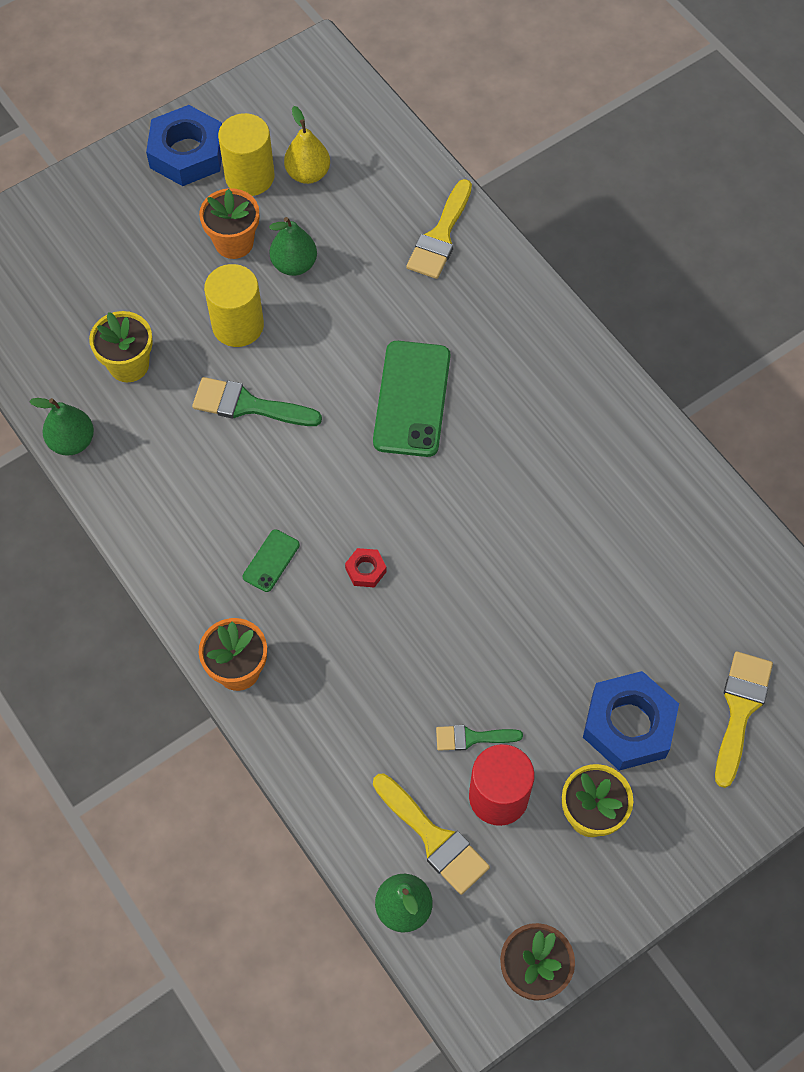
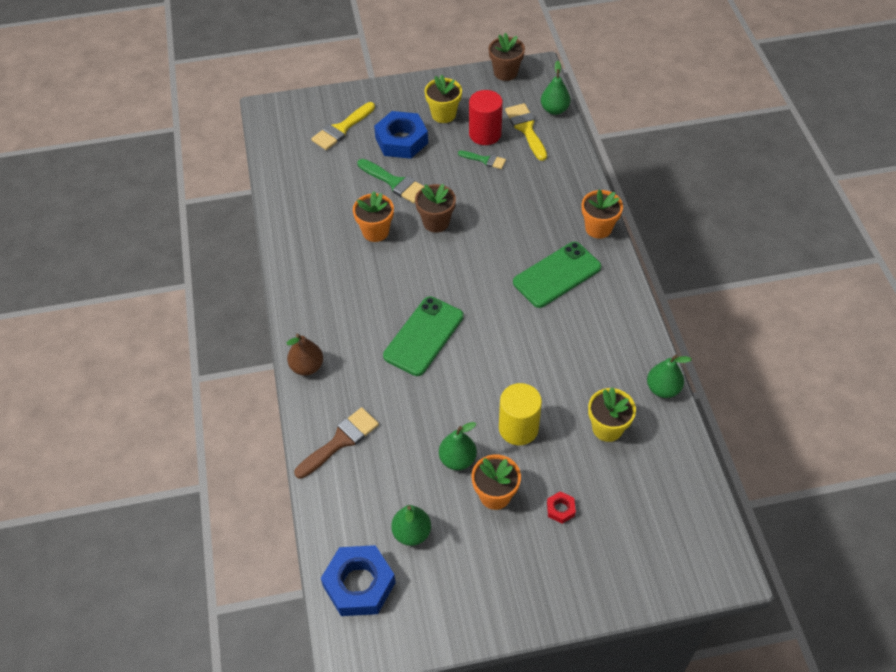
camera: 155 degrees left, 10 degrees down
blue nut [146,105,222,186] -> blue nut moved to [321,545,396,616]
green brush [192,377,322,426] -> green brush moved to [358,159,424,204]
yellow cylinder [218,113,274,196] -> none
green phone [243,529,300,592] -> green phone [513,242,601,308], size x2.09
yellow pear [284,106,330,184] -> green pear [391,505,431,546]
red nut [345,548,386,588] -> red nut moved to [547,491,576,524]
yellow brush [406,179,472,279] -> brown brush [294,407,379,479]
none -> brown pear [287,333,323,376]
none -> orange flower pot [353,191,394,242]
none -> brown flower pot [415,184,456,233]

